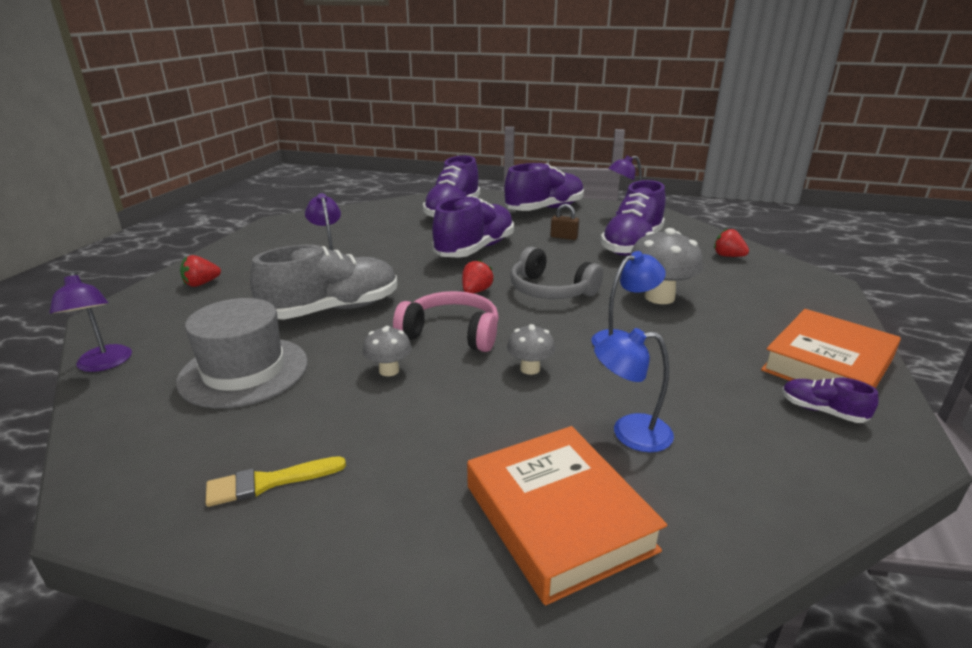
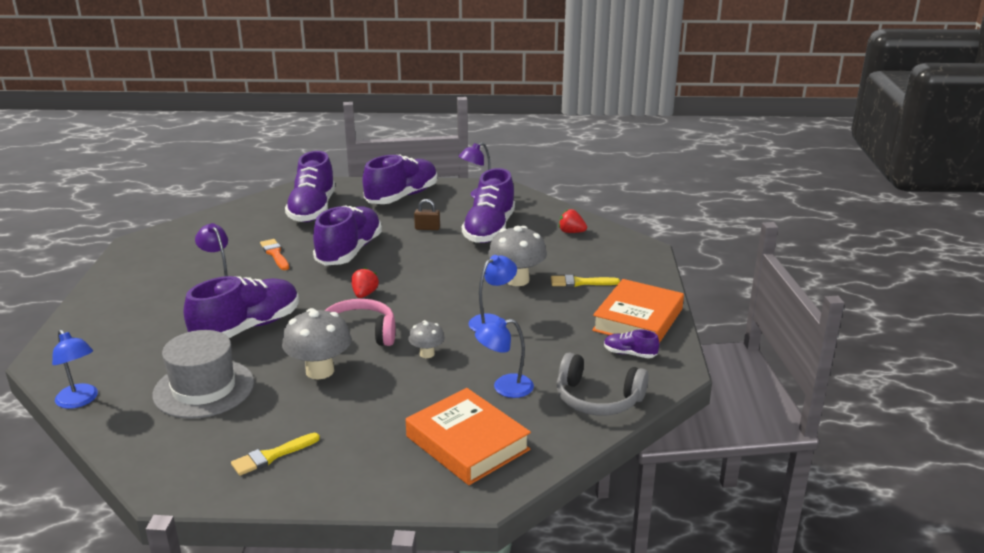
camera: 15 degrees left, 0 degrees up
purple lamp [49,271,132,372] -> blue lamp [52,329,98,409]
red strawberry [180,255,221,287] -> none
grey shoe [250,244,397,320] -> purple shoe [184,276,299,338]
grey mushroom [363,326,412,376] -> grey mushroom [282,308,351,379], size x1.82
grey headphones [510,247,603,299] -> grey headphones moved to [557,352,649,415]
none -> orange brush [260,239,289,270]
none -> yellow brush [551,275,620,287]

